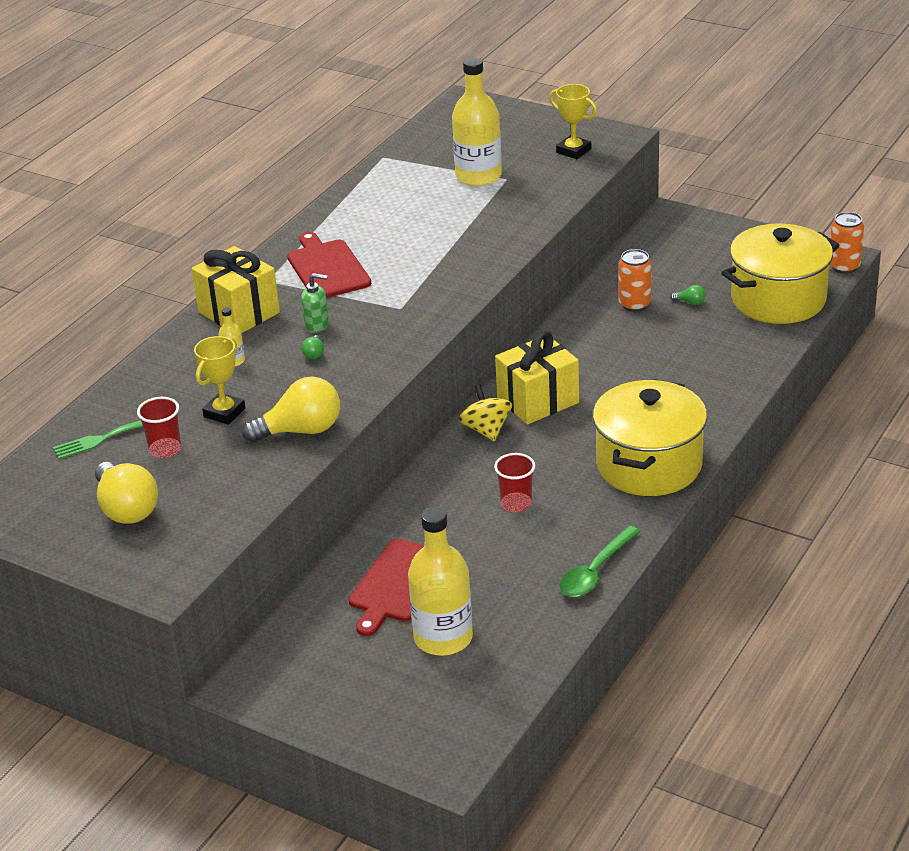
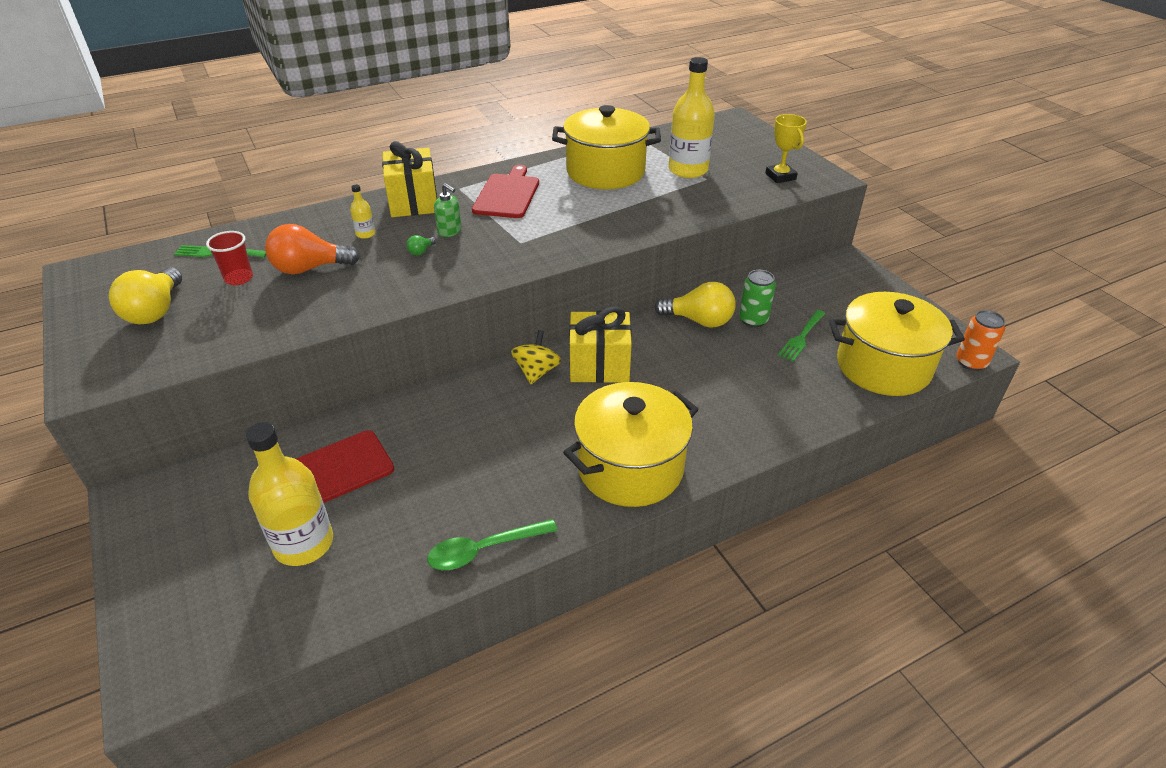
camera: 30 degrees right, 5 degrees up
yellow trophy [194,336,245,425] -> orange light bulb [265,224,360,274]
yellow light bulb [242,376,340,443] -> yellow light bulb moved to [654,282,736,328]
red cup [494,453,535,513] -> none
orange can [619,249,652,312] -> green can [739,270,776,327]
green light bulb [670,285,706,305] -> green fork [778,310,826,362]
none -> yellow pot [552,105,661,189]

